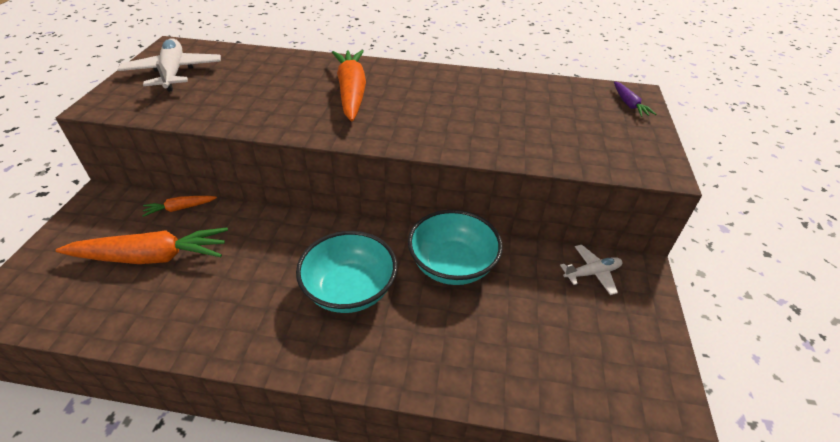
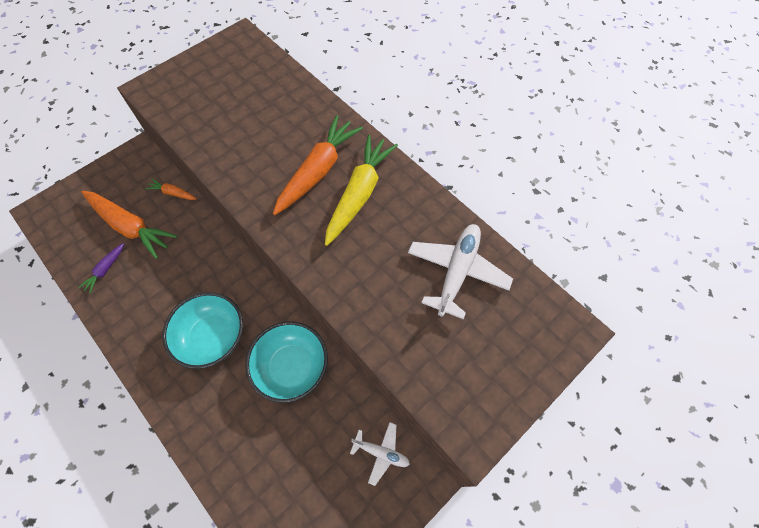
camera: 40 degrees right, 20 degrees up
white plane [118,38,221,92] -> white plane moved to [408,224,513,319]
purple carrot [614,81,656,117] -> purple carrot moved to [78,243,124,294]
none -> yellow carrot [325,135,398,246]

